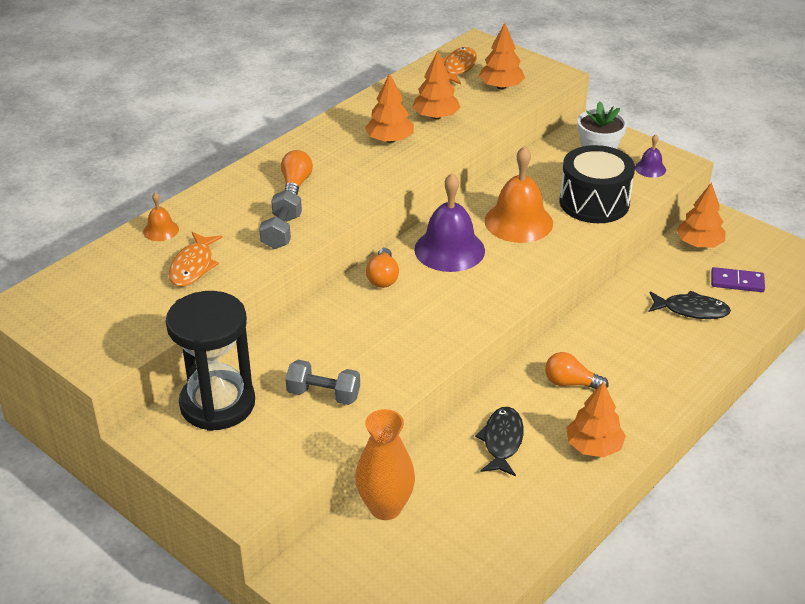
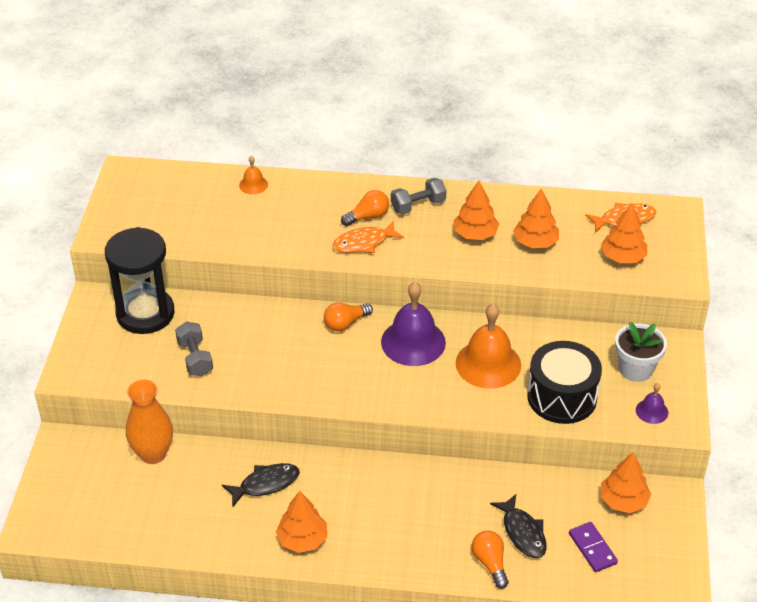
camera: 55 degrees right, 5 degrees up
orange fish [169,232,223,287] -> orange fish moved to [333,221,404,253]
grey dumbbell [259,190,302,249] -> grey dumbbell moved to [391,178,446,215]
orange light bulb [545,352,609,389] -> orange light bulb moved to [472,530,508,589]

